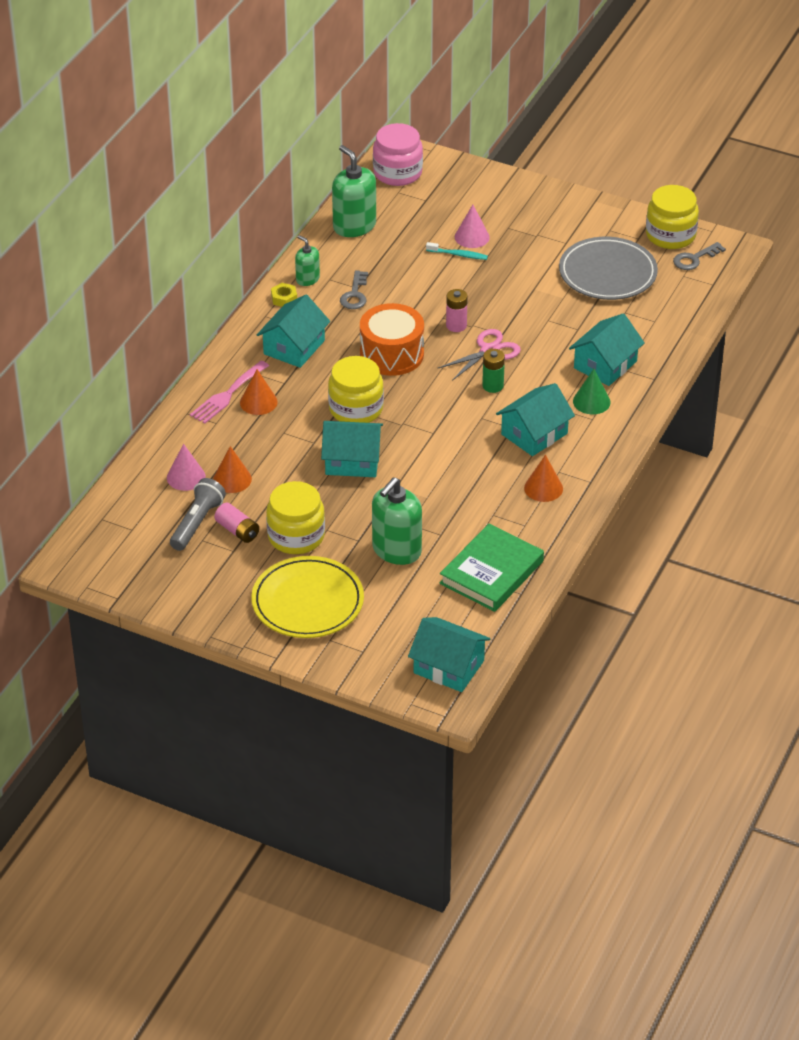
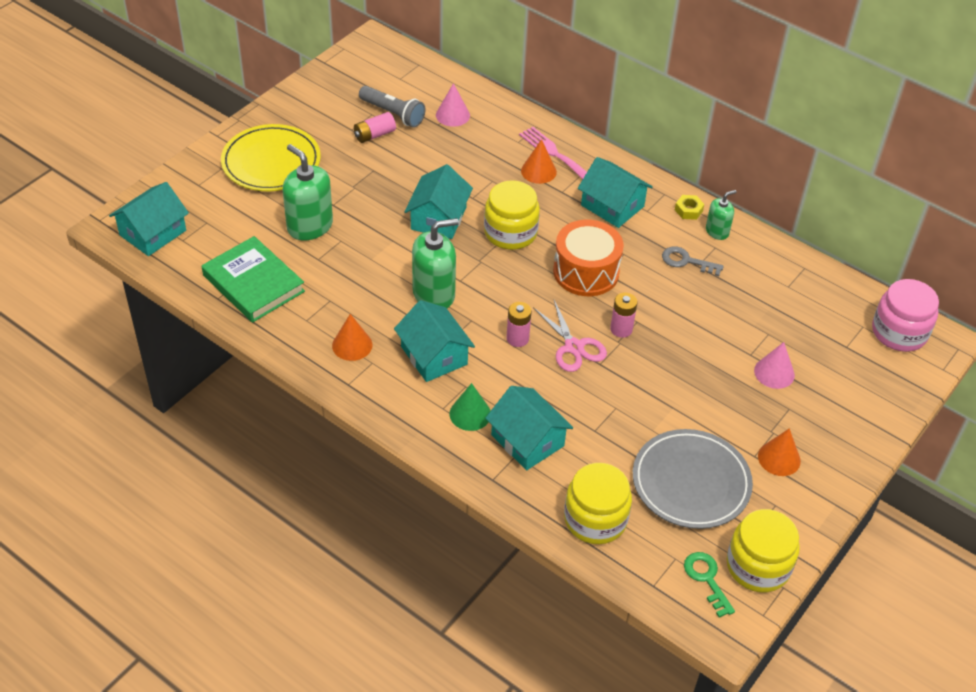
camera: 100 degrees right, 5 degrees up
orange cone [213,446,252,493] -> orange cone moved to [758,428,801,476]
yellow jar [266,481,325,554] -> yellow jar moved to [564,463,632,544]
green soap dispenser [332,145,376,237] -> green soap dispenser moved to [412,218,459,308]
turquoise toothbrush [426,242,488,260] -> none
green battery [482,349,505,393] -> pink battery [506,302,532,347]
grey key [673,242,726,270] -> green key [684,552,735,618]

